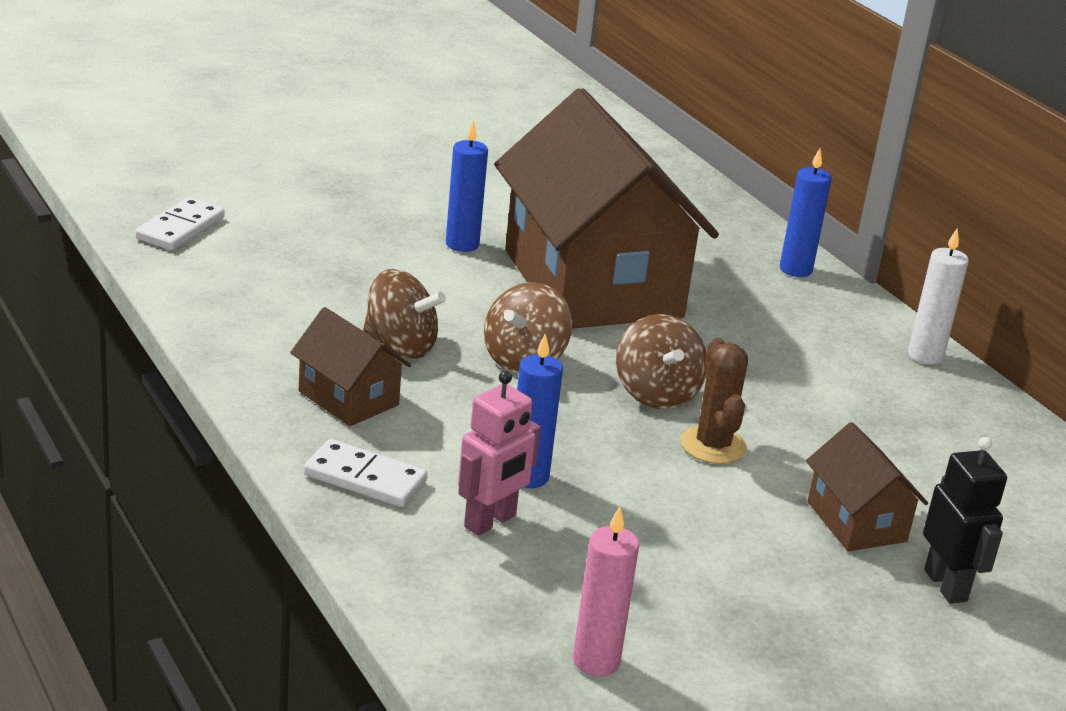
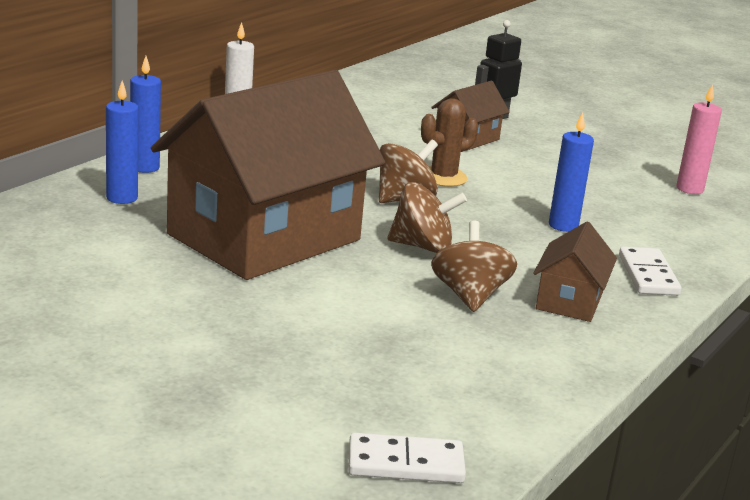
camera: 115 degrees left, 5 degrees down
blue candle [446,120,488,252] -> blue candle moved to [106,81,139,204]
pink robot [458,371,541,536] -> none

